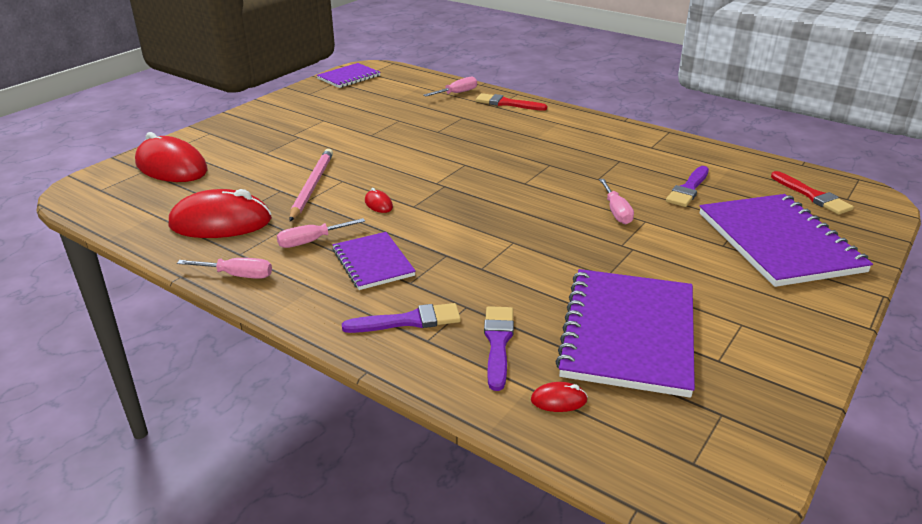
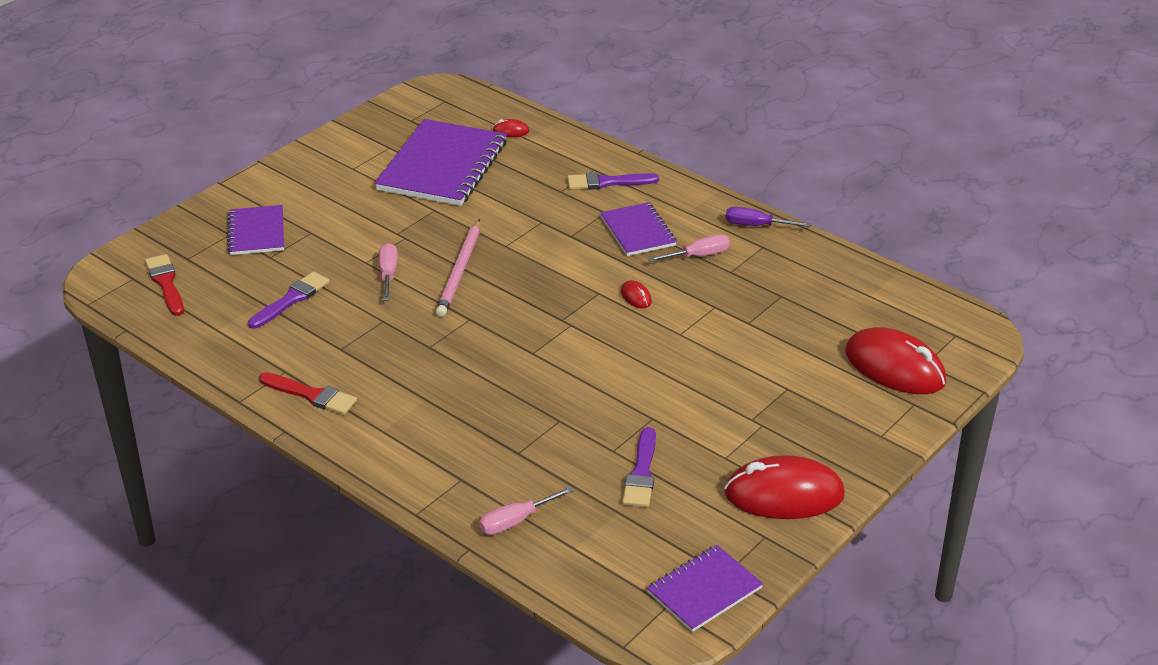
camera: 175 degrees left, 5 degrees up
red mouse [169,189,272,238] -> red mouse moved to [724,455,845,519]
pink screwdriver [177,258,272,279] -> purple screwdriver [726,207,811,227]
pink pencil [289,149,333,221] -> pink pencil moved to [436,219,480,317]
red brush [476,93,547,111] -> red brush moved to [259,372,357,415]
purple brush [484,306,514,391] -> purple brush moved to [622,427,656,507]
purple notebook [700,194,873,287] -> purple notebook [227,205,284,255], size x0.55

